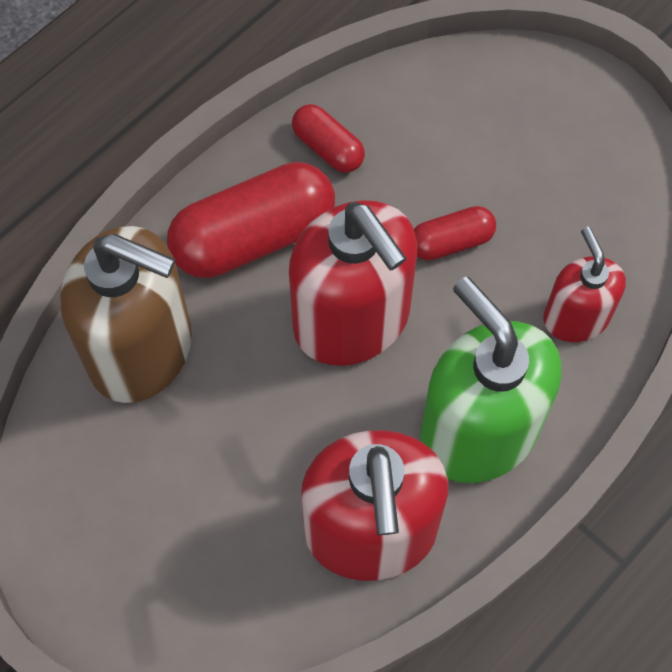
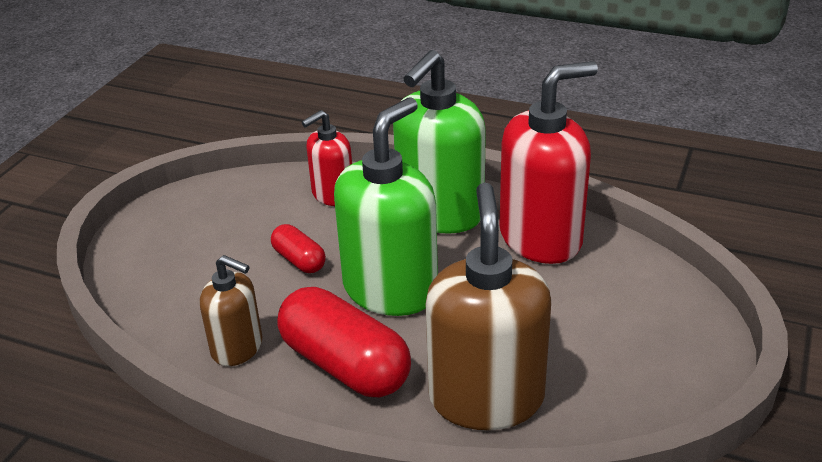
camera: 110 degrees left, 30 degrees down
red soap dispenser [289,200,417,366] -> green soap dispenser [334,97,438,316]
red capsule [292,104,365,173] -> brown soap dispenser [200,255,262,366]

